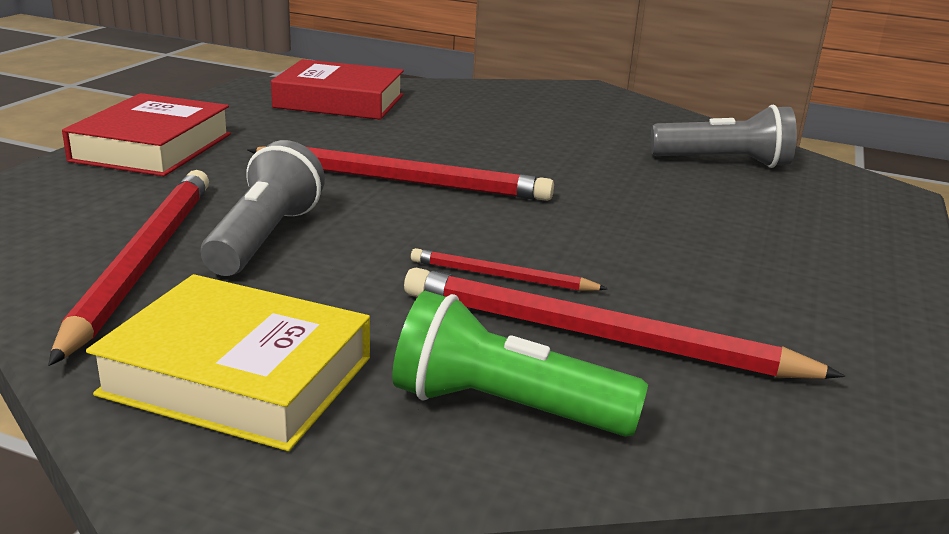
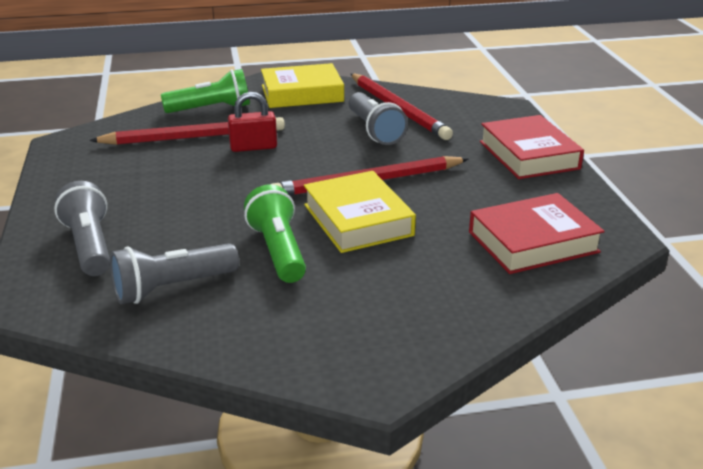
camera: 150 degrees right, 5 degrees up
red pencil [411,248,608,291] -> red padlock [228,92,277,152]
none -> grey flashlight [54,181,110,276]
none -> green flashlight [244,184,306,283]
none -> yellow book [304,171,416,253]

